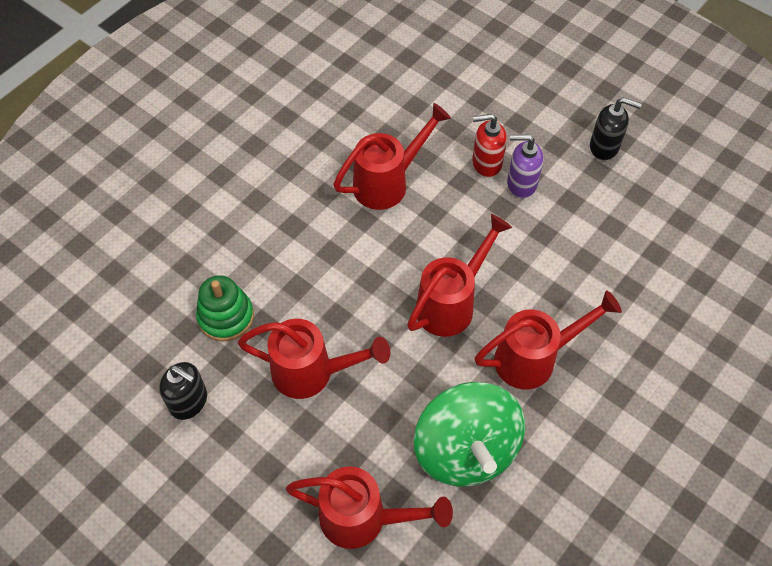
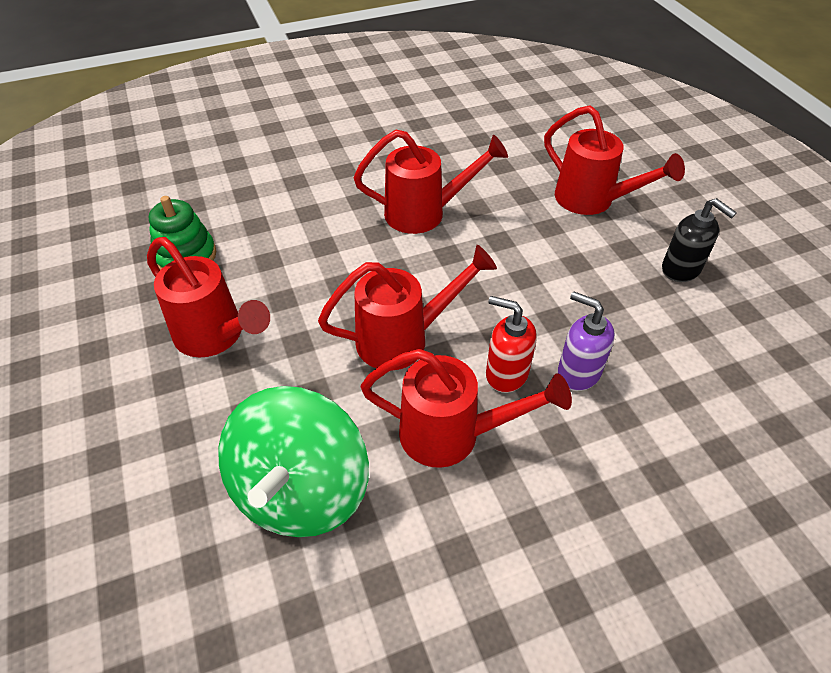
camera: 30 degrees right, 10 degrees down
black soap dispenser [159,362,207,420] -> none
red watering can [286,466,453,549] -> red watering can moved to [544,105,685,215]
red soap dispenser [472,114,507,177] -> red soap dispenser moved to [486,296,537,393]
purple soap dispenser [507,135,544,198] -> purple soap dispenser moved to [558,291,615,391]

